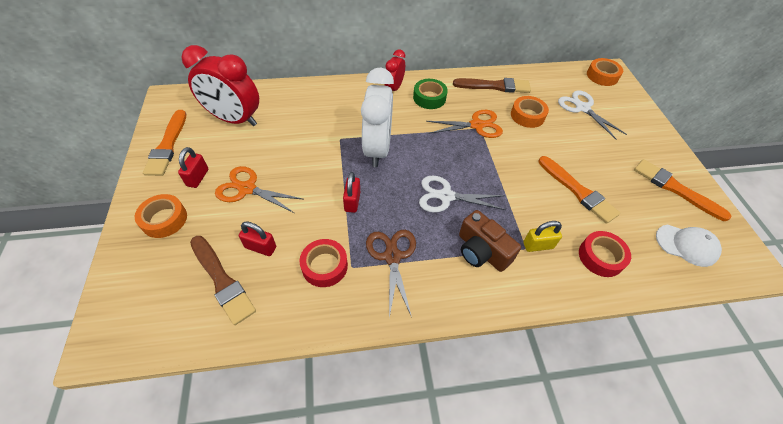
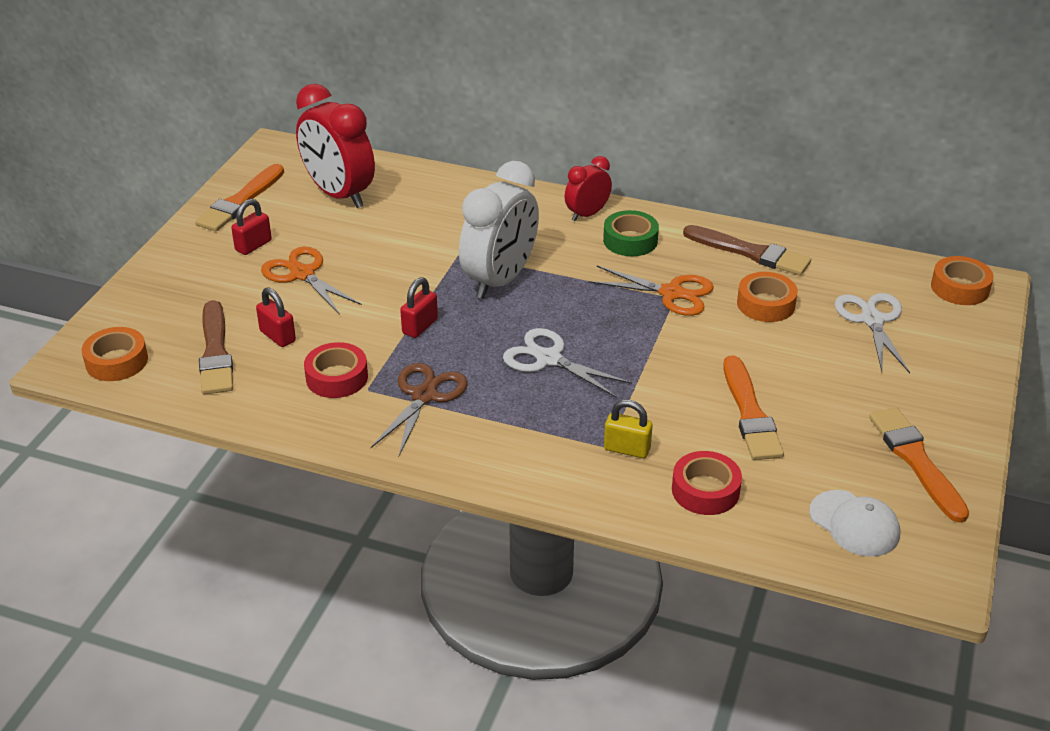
camera: 30 degrees right, 15 degrees down
orange tape [135,194,187,238] -> orange tape moved to [81,327,148,381]
brown camera [459,210,521,272] -> none

